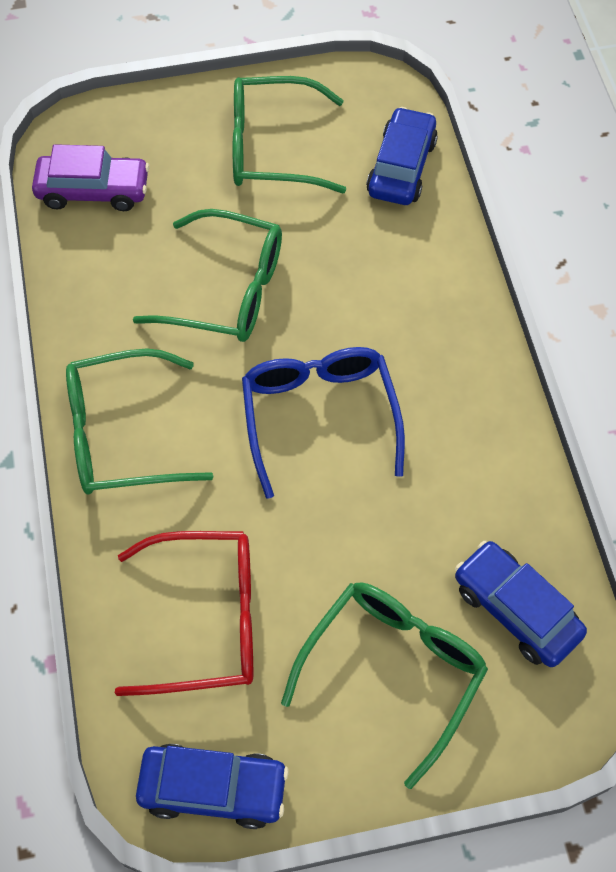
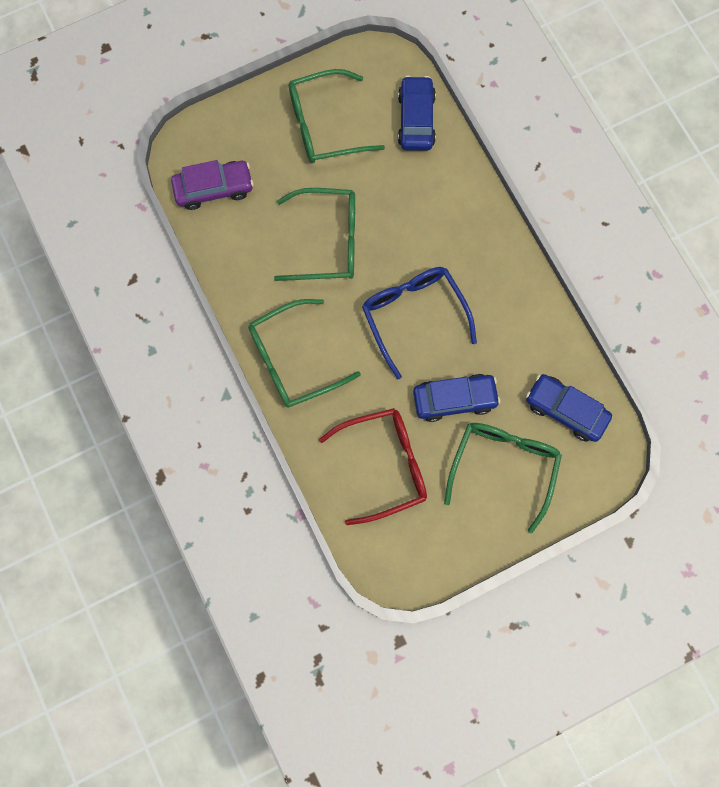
camera: 15 degrees left, 15 degrees up
blue car [136,744,289,829] -> blue car moved to [413,374,500,422]

